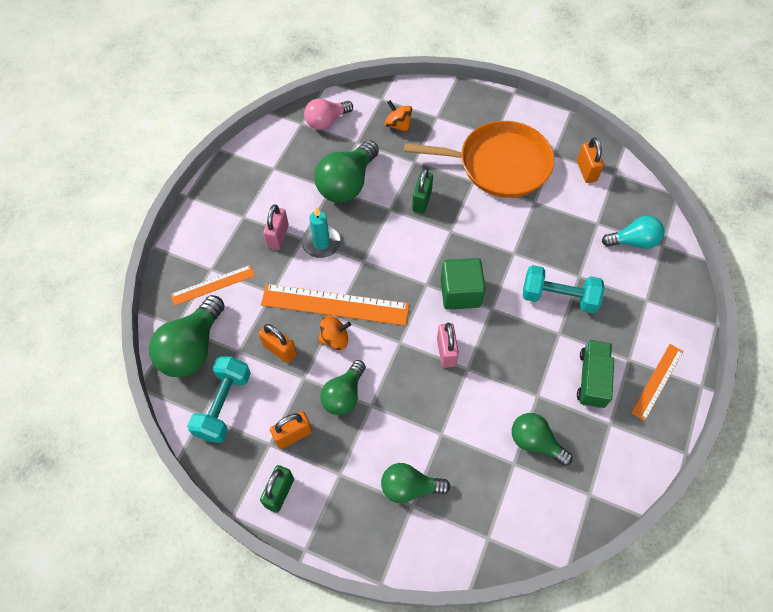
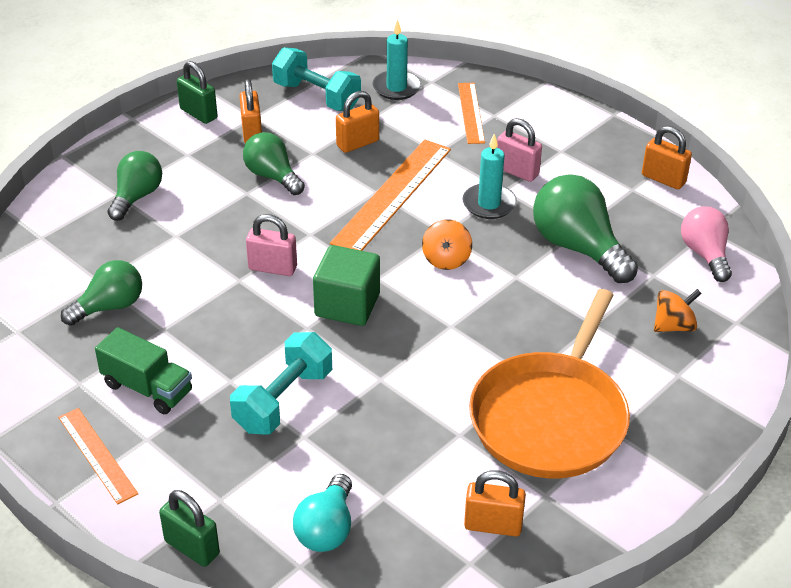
camera: 110 degrees right, 20 degrees down
green light bulb [149,295,225,377] -> turquoise candle [372,19,421,100]
orange spinning top [318,316,351,350] -> orange spinning top moved to [422,219,472,270]
green padlock [412,168,433,214] -> green padlock moved to [159,490,220,567]
none -> orange padlock [642,126,692,189]

